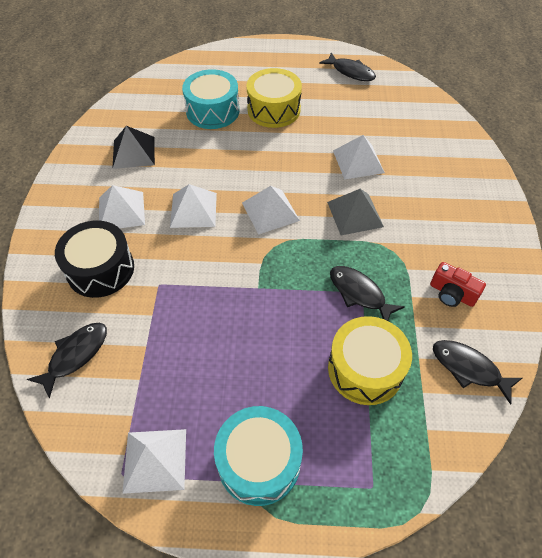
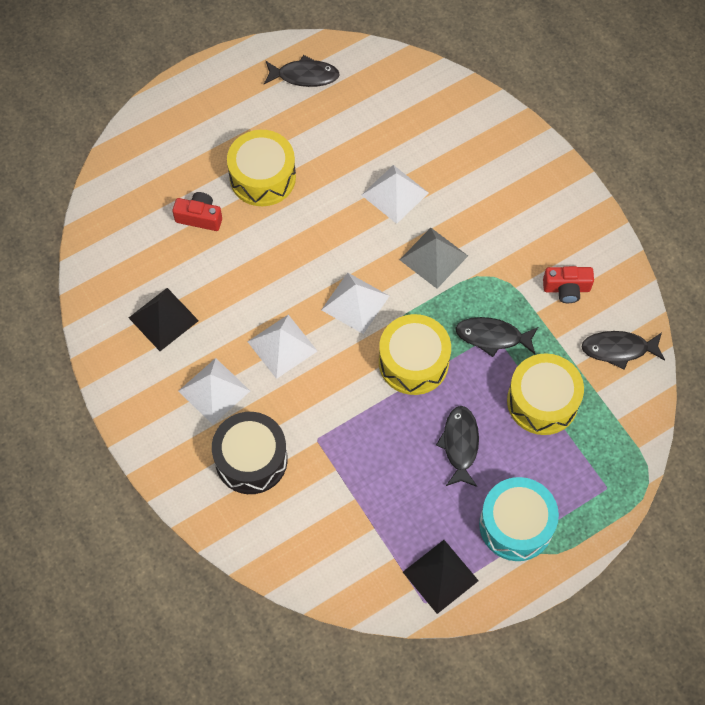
camera: 35 degrees left, 10 degrees up
black fish [27,323,107,399] -> black fish moved to [436,406,479,487]
white pyramid [122,429,186,494] -> black pyramid [403,540,479,614]
turquoise drum [182,69,239,129] -> red camera [172,192,222,231]
none -> yellow drum [379,314,451,395]

